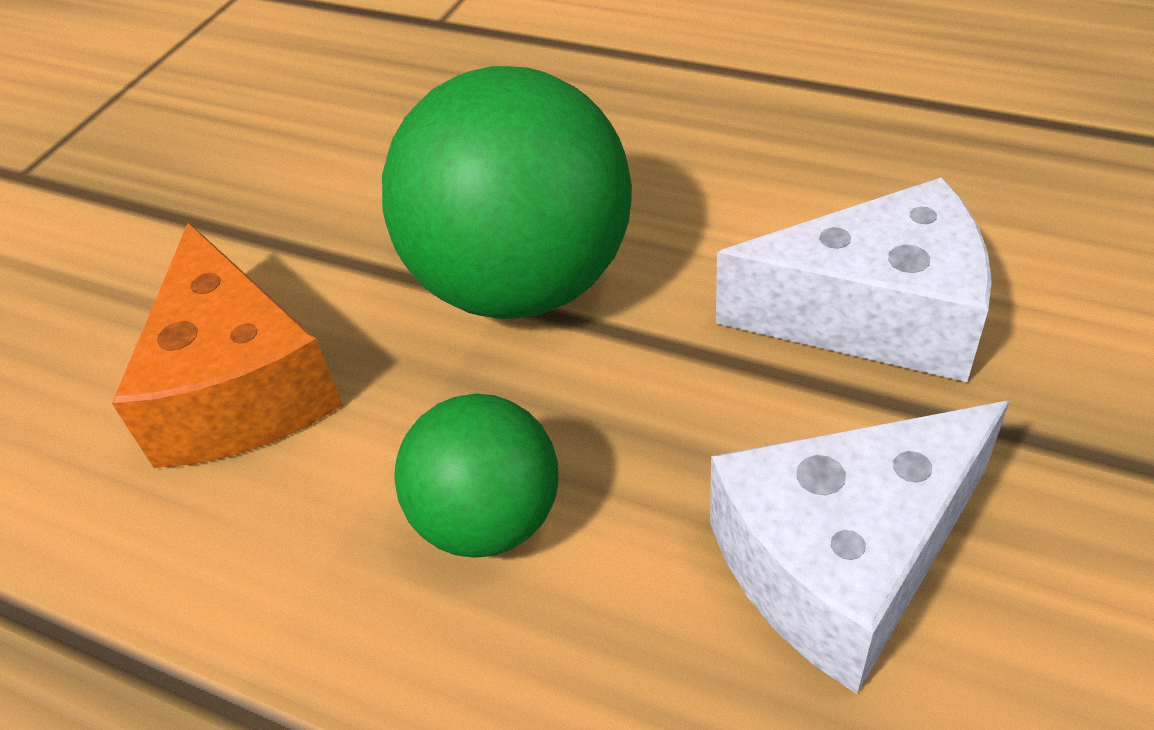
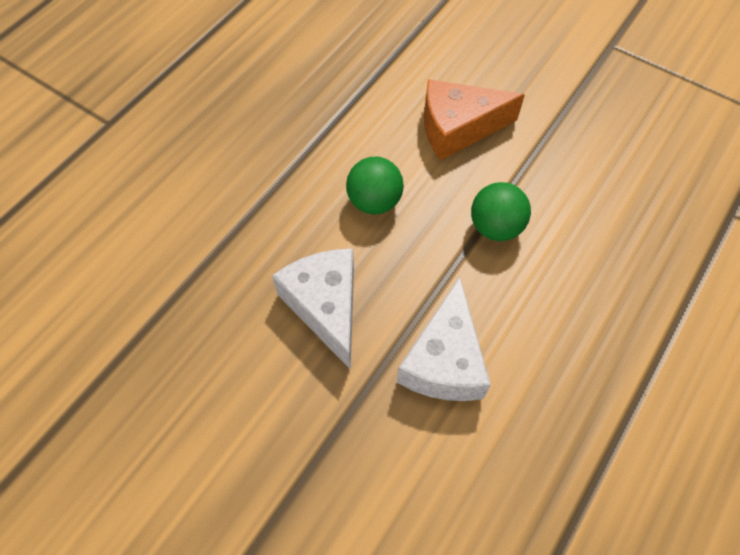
camera: 95 degrees right, 15 degrees up
green ball [382,66,632,319] -> green ball [471,182,531,241], size x0.55

